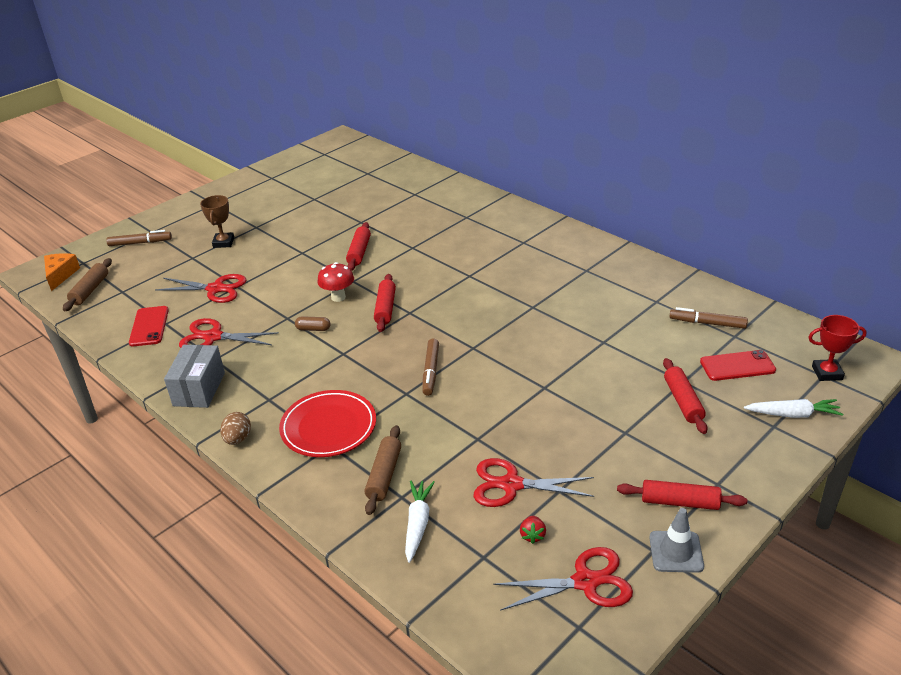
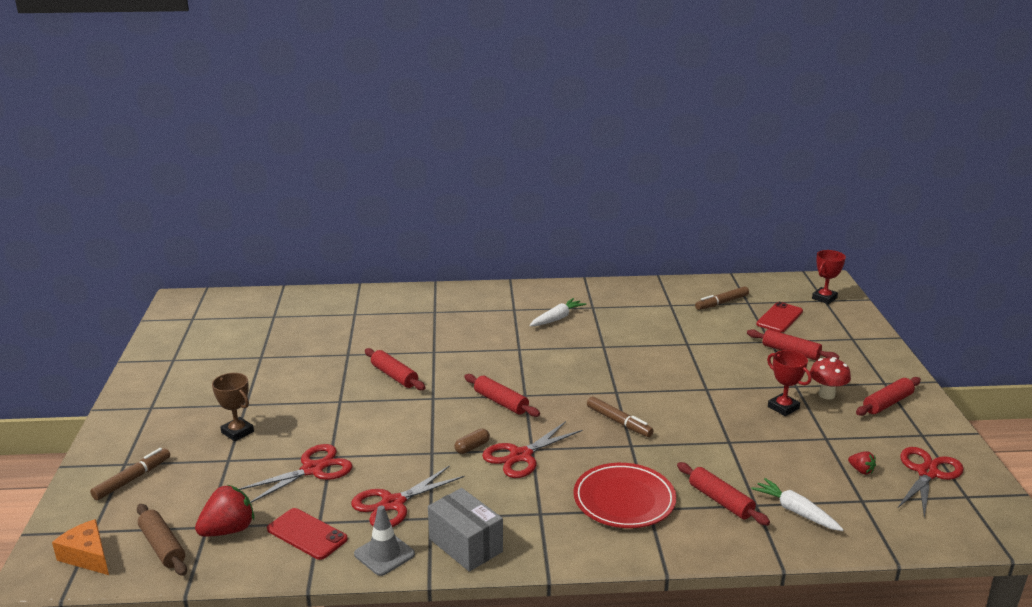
camera: 50 degrees left, 10 degrees down
brown egg [220,412,251,445] -> none
red mushroom [317,262,354,302] -> red mushroom moved to [810,357,851,400]
brown rolling pin [365,425,401,515] -> red rolling pin [677,462,770,526]
red scissors [473,458,594,507] -> red scissors moved to [482,421,582,478]
grey traffic cone [649,508,704,573] -> grey traffic cone moved to [354,506,415,576]
white carrot [744,399,843,418] -> white carrot moved to [529,298,586,326]
none -> red strawberry [195,485,254,537]
none -> red trophy [767,350,812,416]

